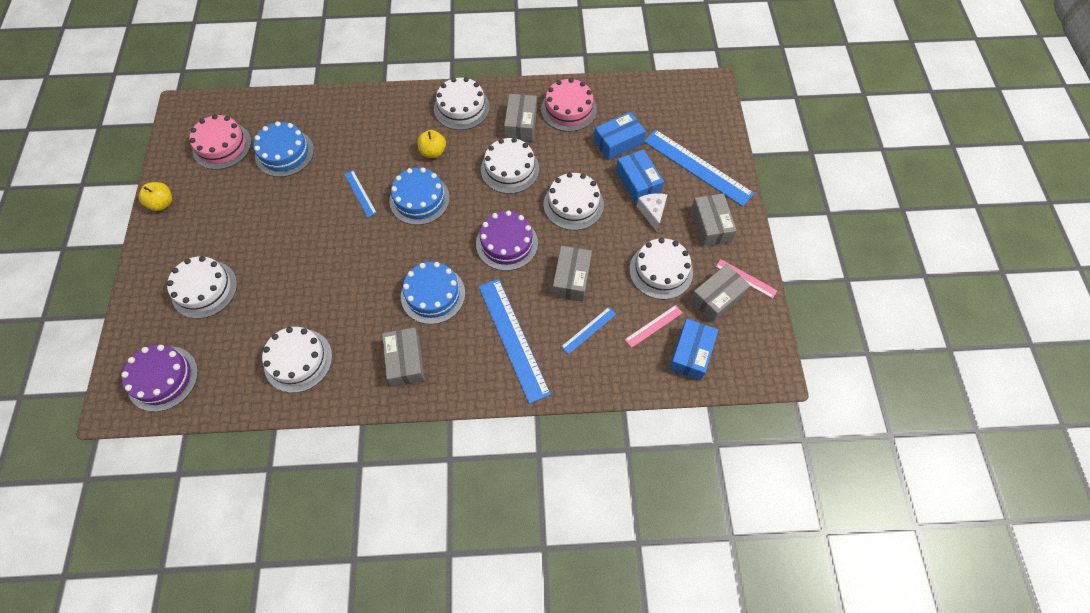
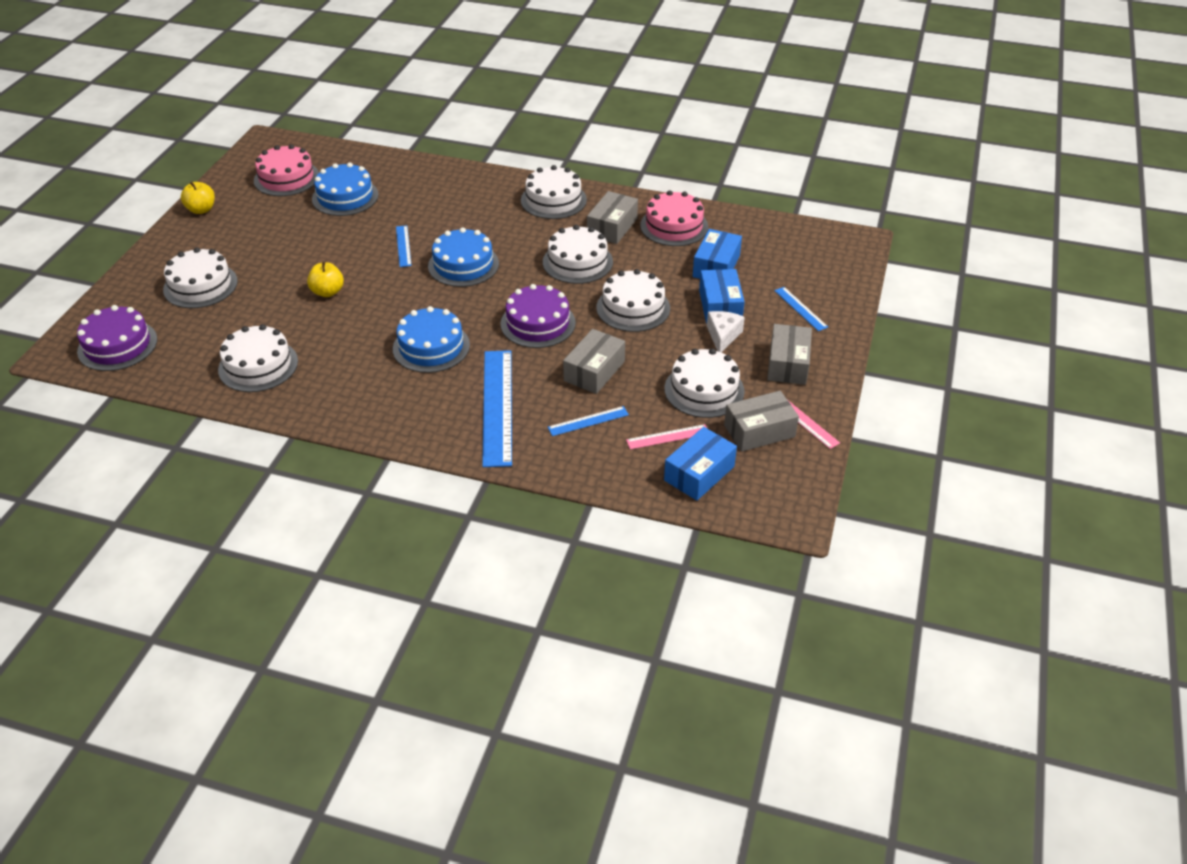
camera: 20 degrees right, 20 degrees down
grey box [382,327,425,387] -> none
yellow apple [417,130,446,158] -> yellow apple moved to [307,262,344,297]
blue box [594,112,646,160] -> blue box turned 60 degrees counterclockwise [693,229,742,279]
blue ruler [644,129,754,207] -> blue ruler [774,287,828,331], size x0.48

